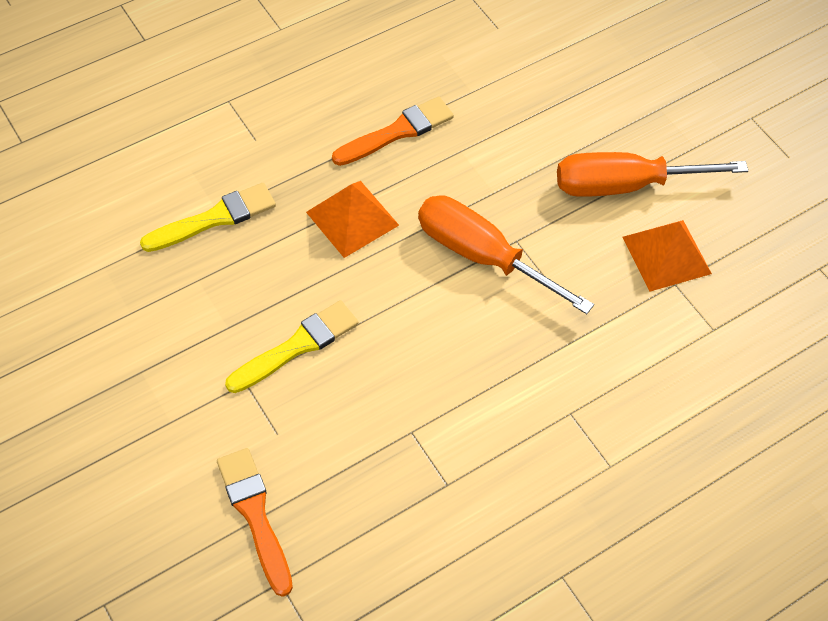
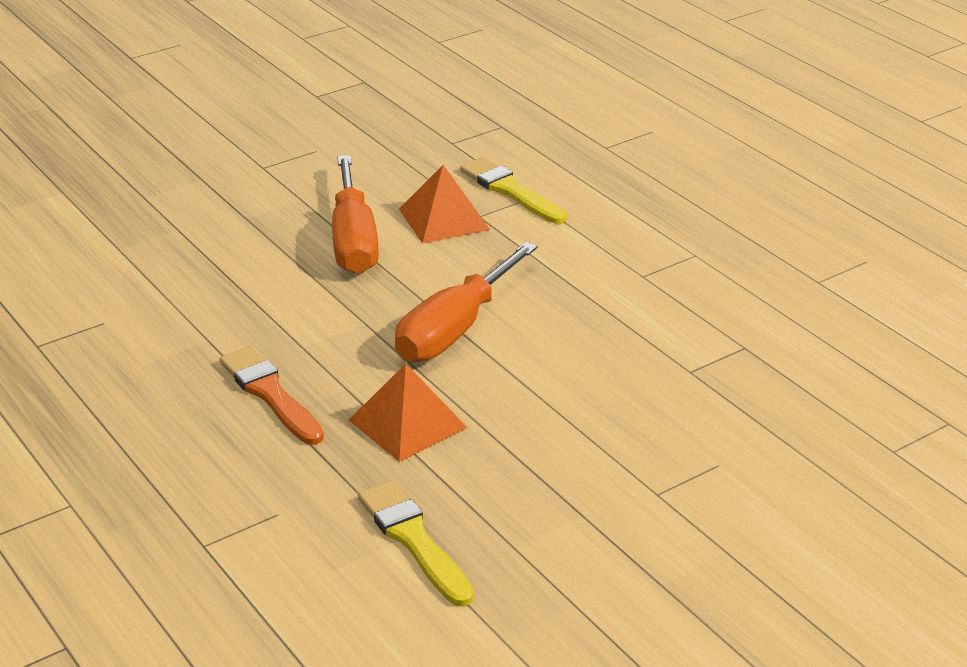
camera: 90 degrees left, 25 degrees down
orange brush [217,448,293,597] -> none
yellow brush [225,300,358,393] -> yellow brush moved to [460,157,567,224]

